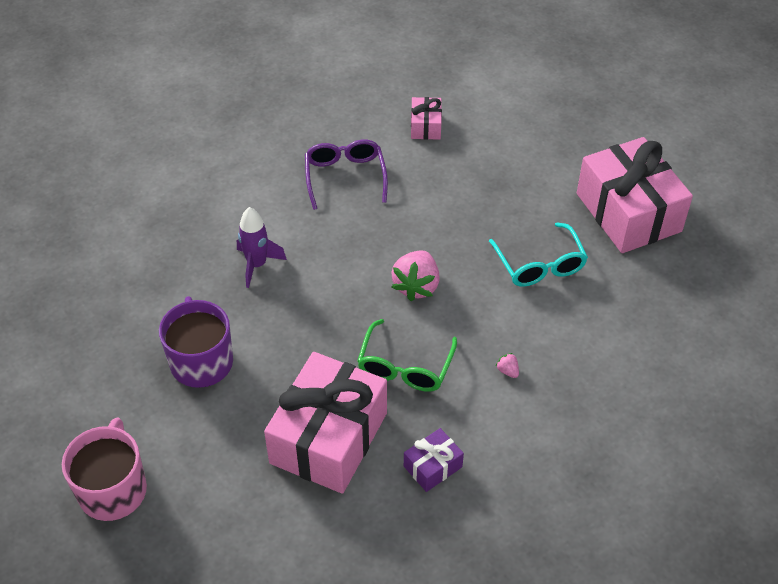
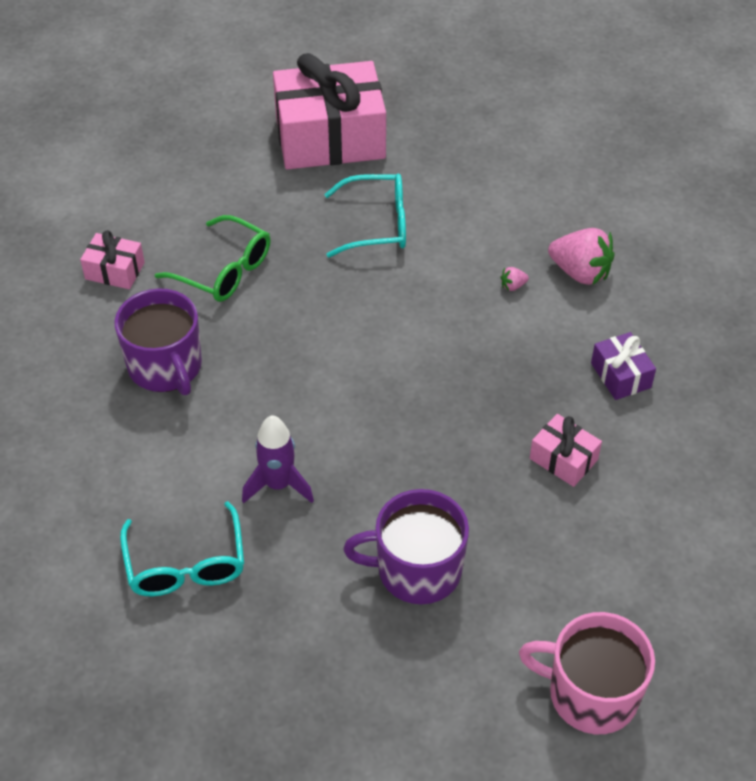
camera: 75 degrees left, 0 degrees up
pink gift [264,352,387,494] -> pink gift [530,414,602,487], size x0.45
purple glasses [305,140,388,210] -> purple mug [114,288,202,395]
green glasses [357,319,457,392] -> green glasses moved to [155,215,271,302]
pink strawberry [391,250,440,301] -> pink strawberry moved to [548,228,614,285]
none -> turquoise glasses [120,501,244,596]

